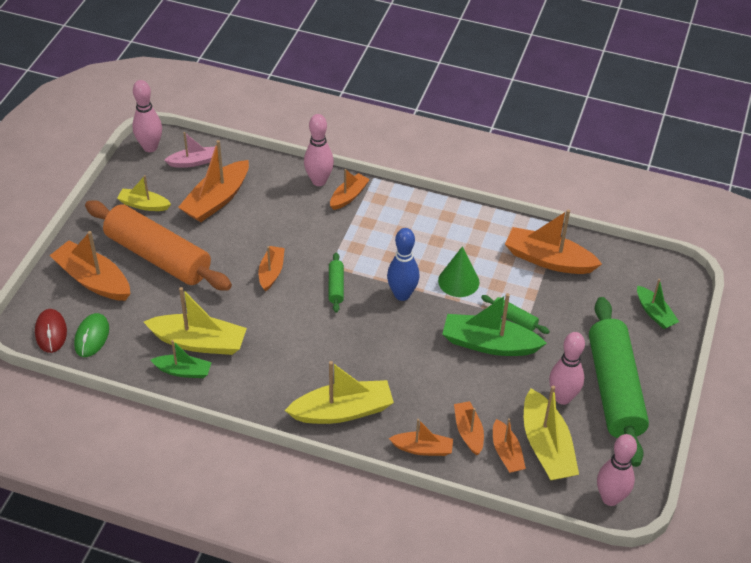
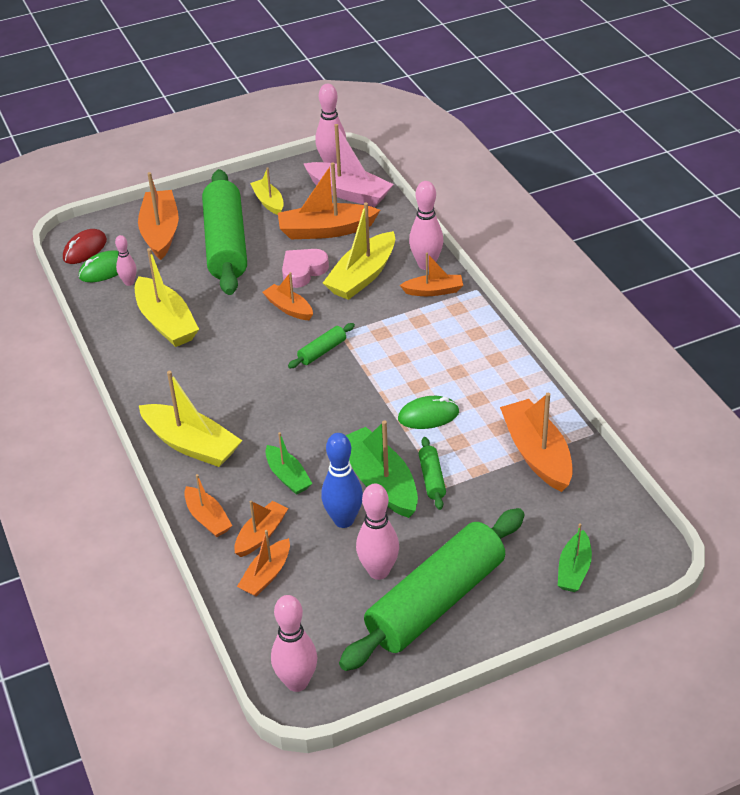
camera: 50 degrees right, 5 degrees down
orange rolling pin [85,201,232,290] -> green rolling pin [202,169,247,295]
green boat [150,340,212,378] -> green boat moved to [265,432,313,495]
pink boat [164,132,215,168] -> pink boat [303,124,394,207], size x1.71
orange boat [259,246,285,292] -> orange boat turned 105 degrees counterclockwise [263,272,313,320]
blue bowling pin [387,228,420,301] -> blue bowling pin moved to [321,433,363,528]
green cone [438,246,479,297] -> green mouse [398,396,459,429]
yellow boat [524,386,579,481] -> yellow boat moved to [323,202,395,300]
none -> pink bowling pin [115,235,137,286]
none -> pink heart [282,249,329,288]

